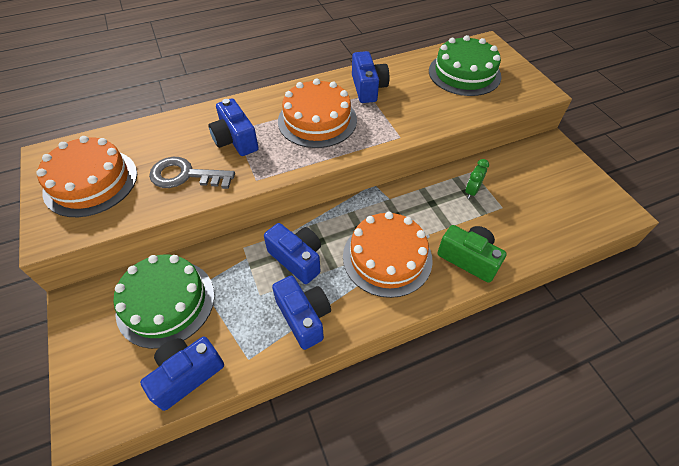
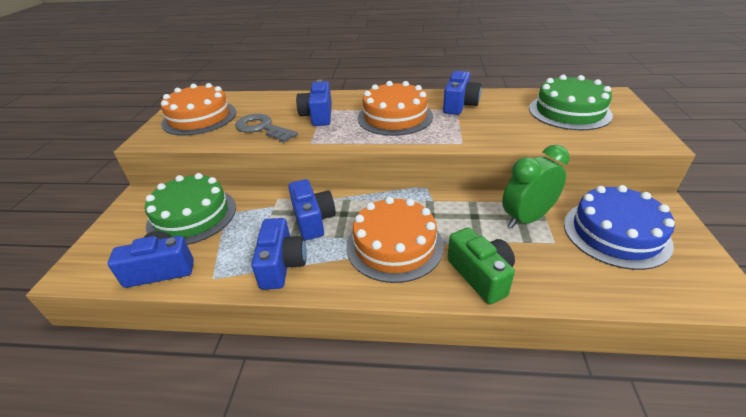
camera: 30 degrees right, 15 degrees down
green clock [465,159,489,199] -> green clock [502,145,570,228], size x1.87
none -> blue cake [564,185,675,270]

